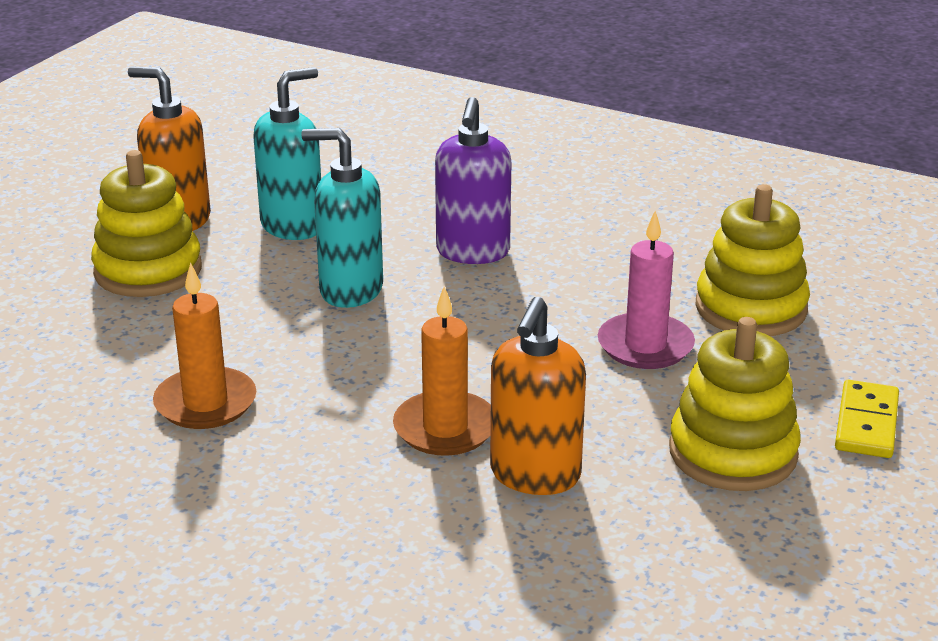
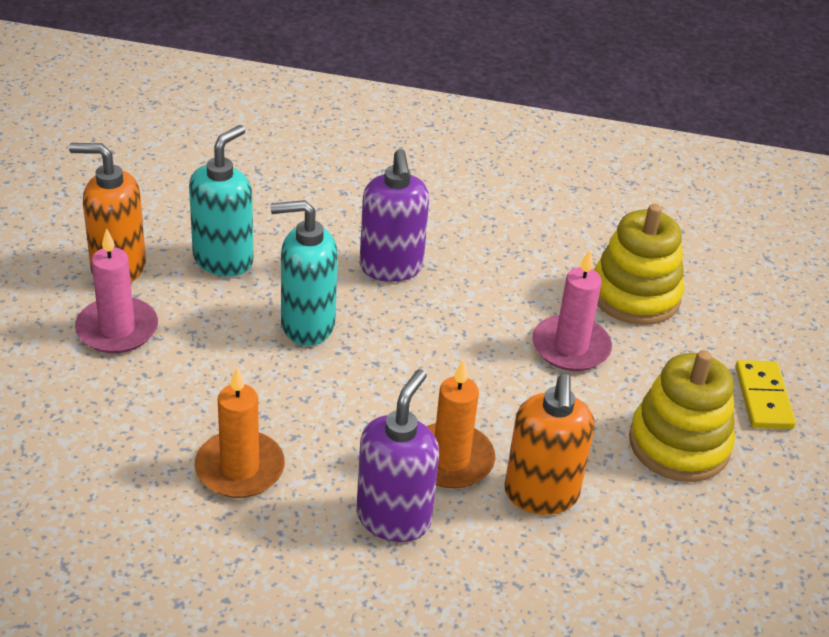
camera: 20 degrees left, 10 degrees up
yellow stacking toy [91,150,202,297] -> pink candle [75,228,158,353]
none -> purple soap dispenser [356,369,439,542]

